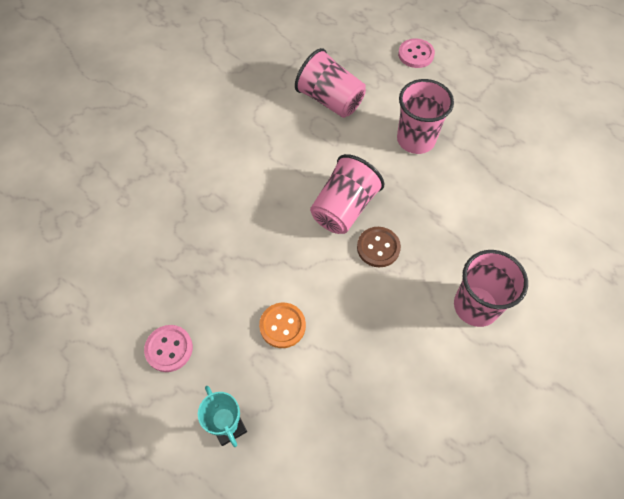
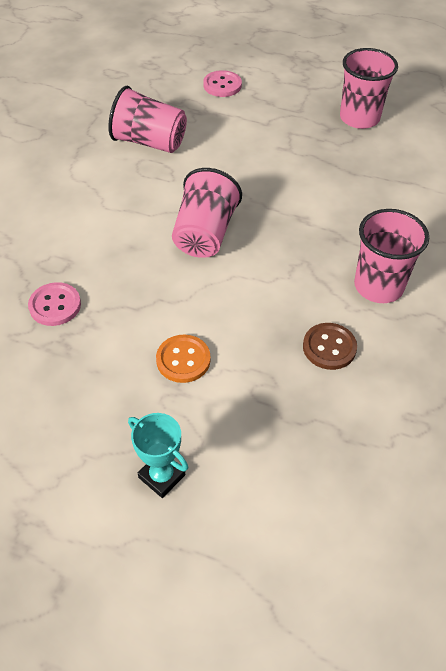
camera: 20 degrees left, 10 degrees down
pink button [144,325,193,372] -> pink button moved to [28,282,81,326]
brown button [357,227,401,267] -> brown button moved to [303,323,357,370]
pink cup [397,79,454,154] -> pink cup moved to [340,48,398,129]

